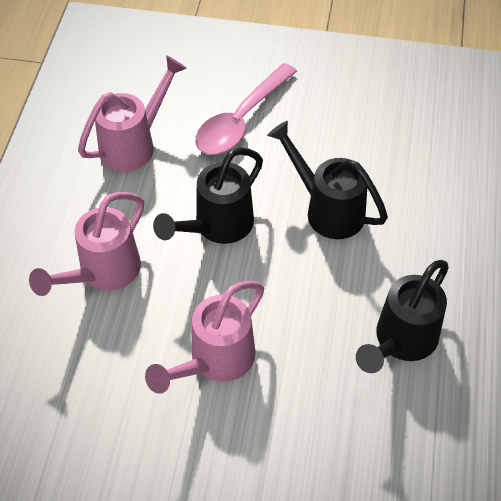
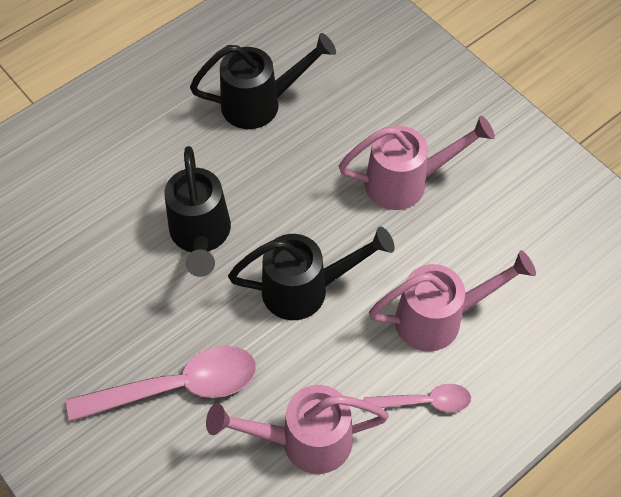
camera: 140 degrees left, 5 degrees up
none -> pink spoon [364,384,471,412]

